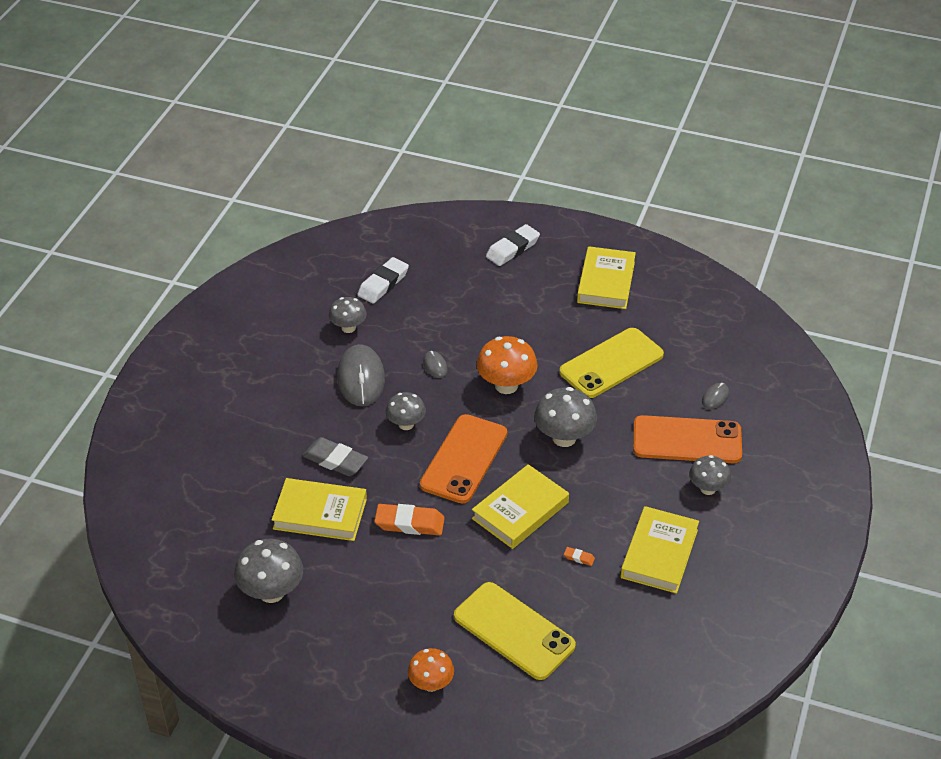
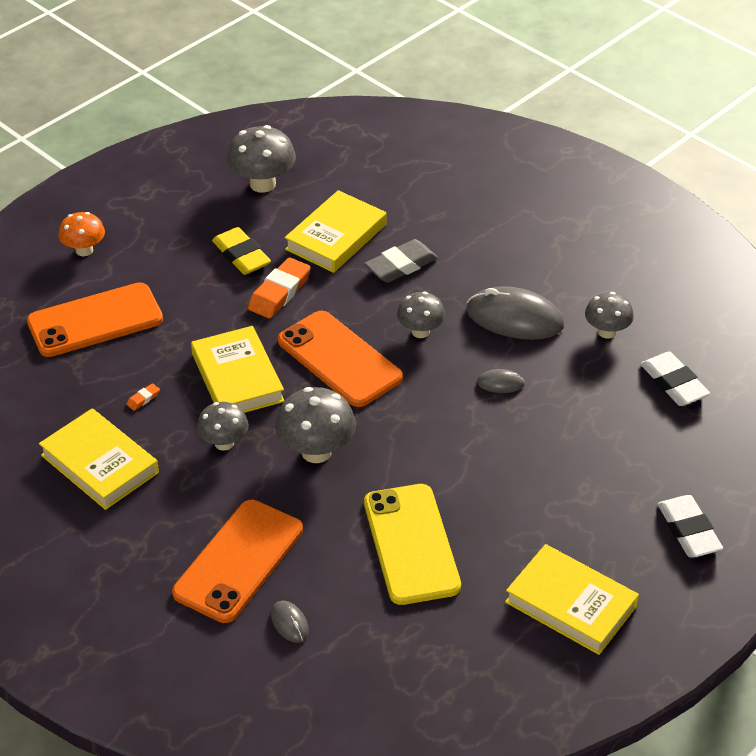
camera: 115 degrees right, 0 degrees up
yellow phone [454,582,576,680] -> orange phone [27,282,163,357]
orange mushroom [477,336,538,394] -> none
grey mushroom [689,455,731,495] -> grey mushroom moved to [197,402,249,451]
none -> yellow eraser [212,227,271,275]

